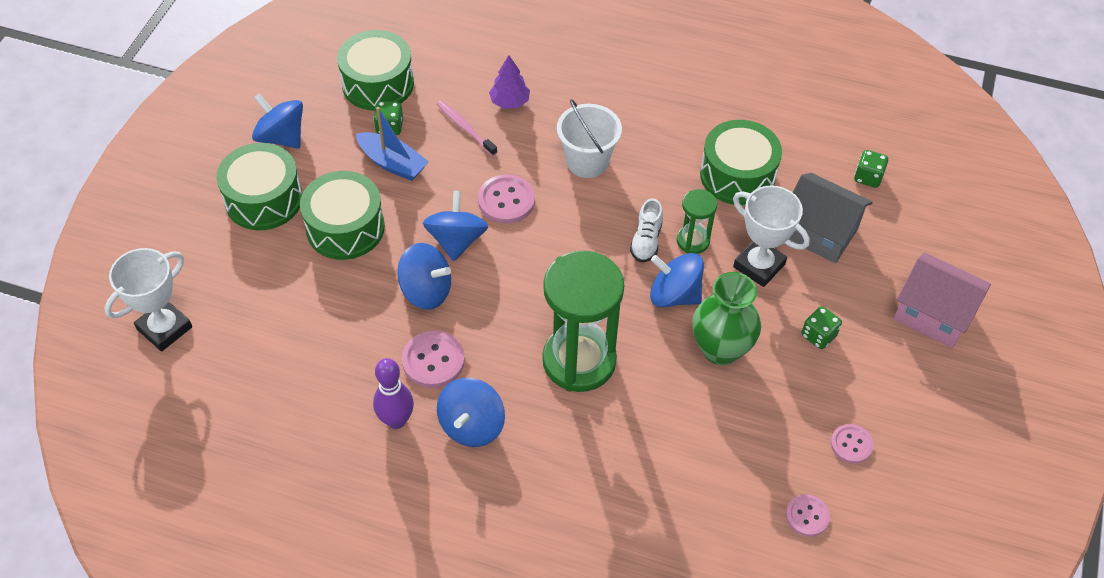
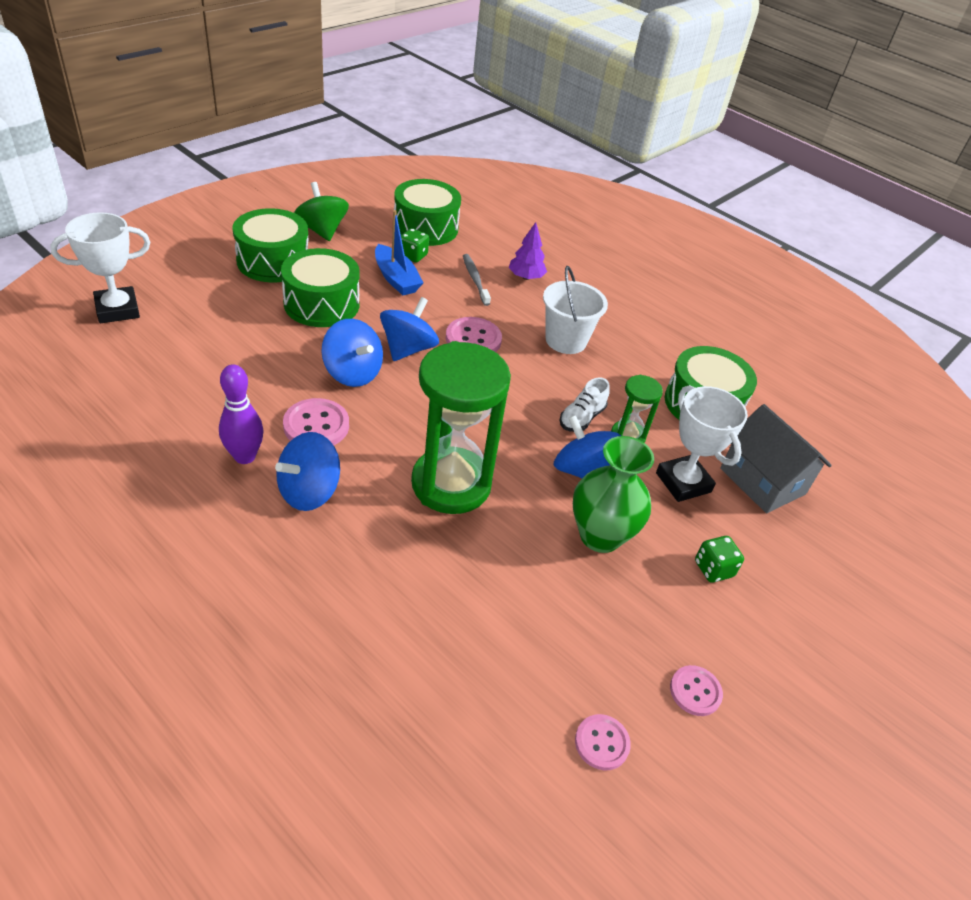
camera: 20 degrees right, 10 degrees down
blue spinning top [252,93,303,149] -> green spinning top [294,182,349,241]
pink toothbrush [437,101,497,156] -> grey toothbrush [463,254,491,306]
green dice [854,150,888,188] -> none
pink house [893,252,991,348] -> none

